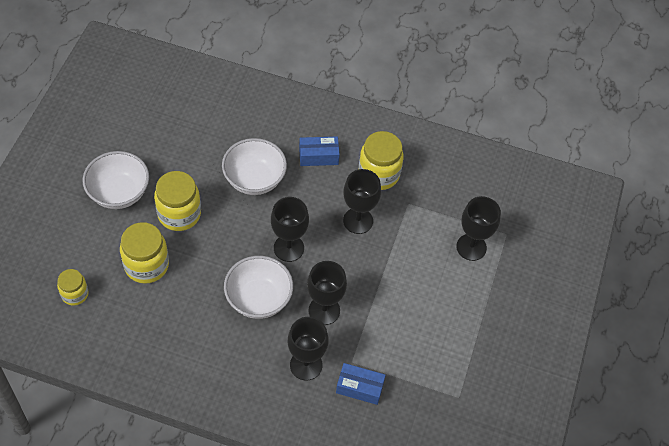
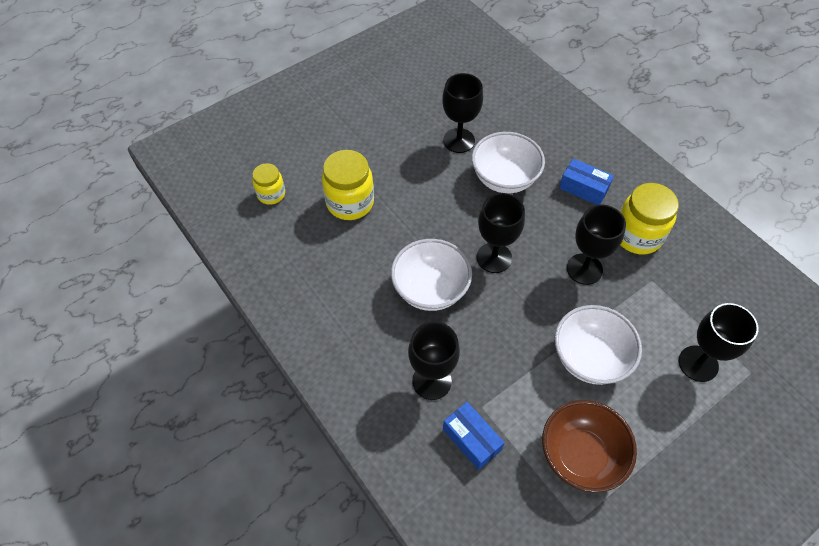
camera: 40 degrees right, 0 degrees up
white bowl [83,151,149,209] -> white bowl moved to [555,305,642,385]
yellow jar [154,171,201,231] -> none
black goblet [307,261,347,325] -> black goblet moved to [442,73,483,153]
none -> brown bowl [542,400,637,493]

